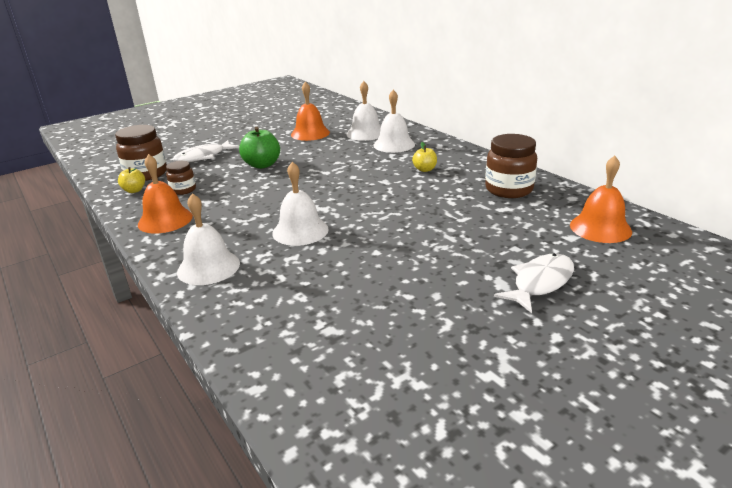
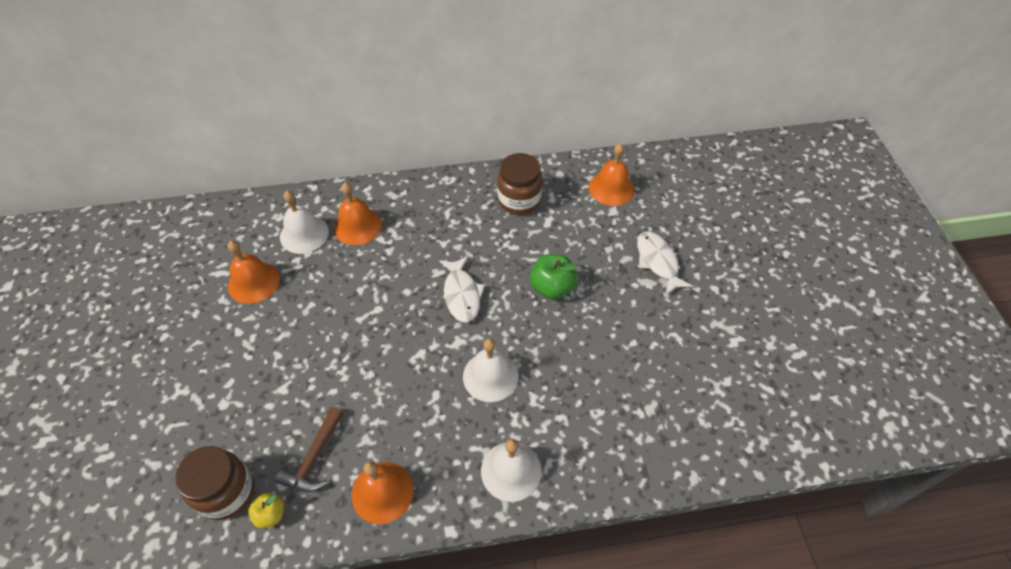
camera: 65 degrees left, 25 degrees up
brown jar [166,161,196,195] -> brown hammer [275,407,343,492]
white fish [173,140,239,162] -> white fish moved to [439,256,485,323]
green apple [239,127,280,169] -> green apple moved to [530,254,577,299]
white bell [373,90,415,153] -> orange bell [334,182,382,245]
yellow apple [412,142,437,172] -> none

